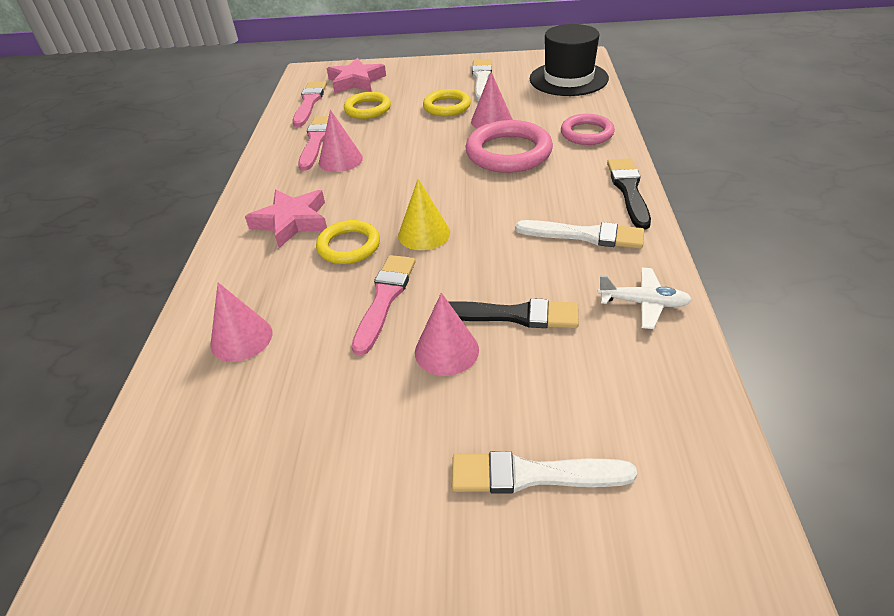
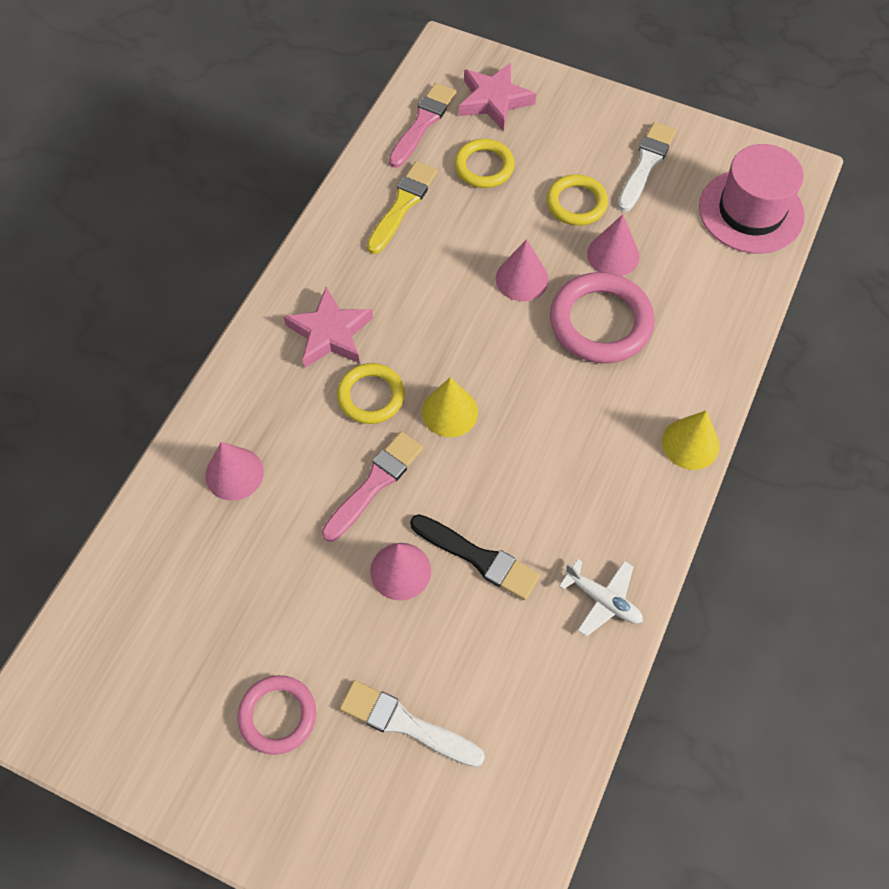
camera: 20 degrees right, 20 degrees up
pink brush [298,116,329,171] -> yellow brush [367,161,438,254]
pink cone [319,110,363,172] -> pink cone moved to [496,239,549,301]
white brush [515,220,644,249] -> none
black hat [530,24,609,96] -> pink hat [699,144,805,254]
pink ring [561,114,615,145] -> pink ring moved to [238,675,316,755]
black brush [607,158,651,229] -> yellow cone [662,410,720,470]

